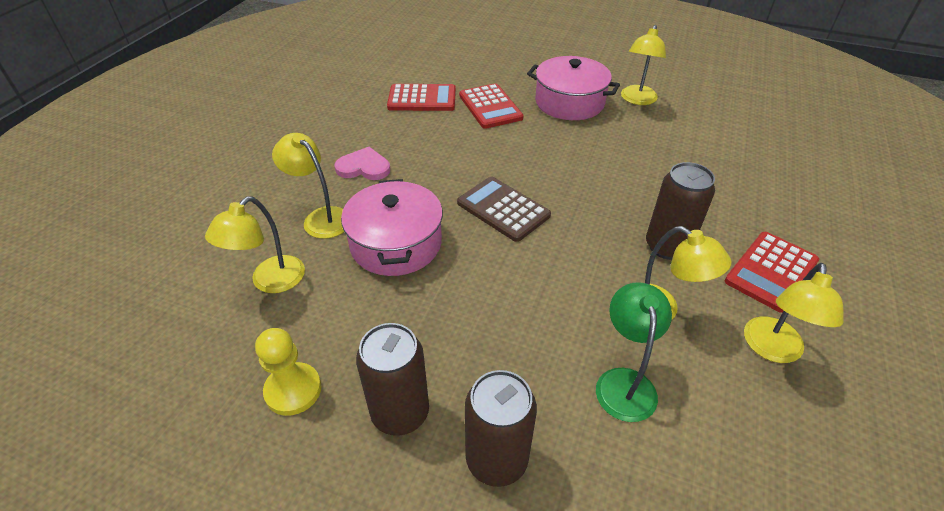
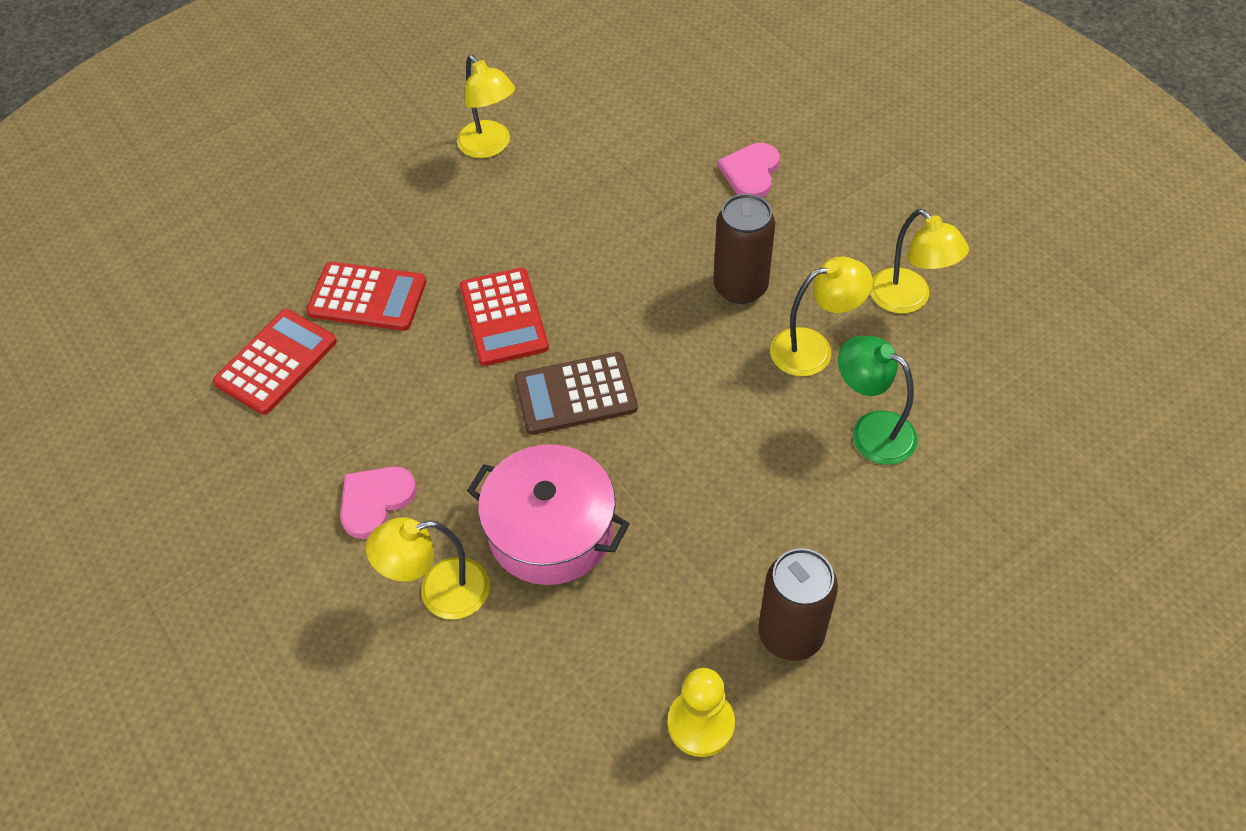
camera: 55 degrees left, 10 degrees up
yellow lamp [205,197,305,293] -> none
brown can [465,370,537,487] -> none
pink pot [527,56,620,120] -> none
red calculator [725,232,819,313] -> red calculator moved to [460,268,549,366]
none -> pink heart [718,143,780,198]

